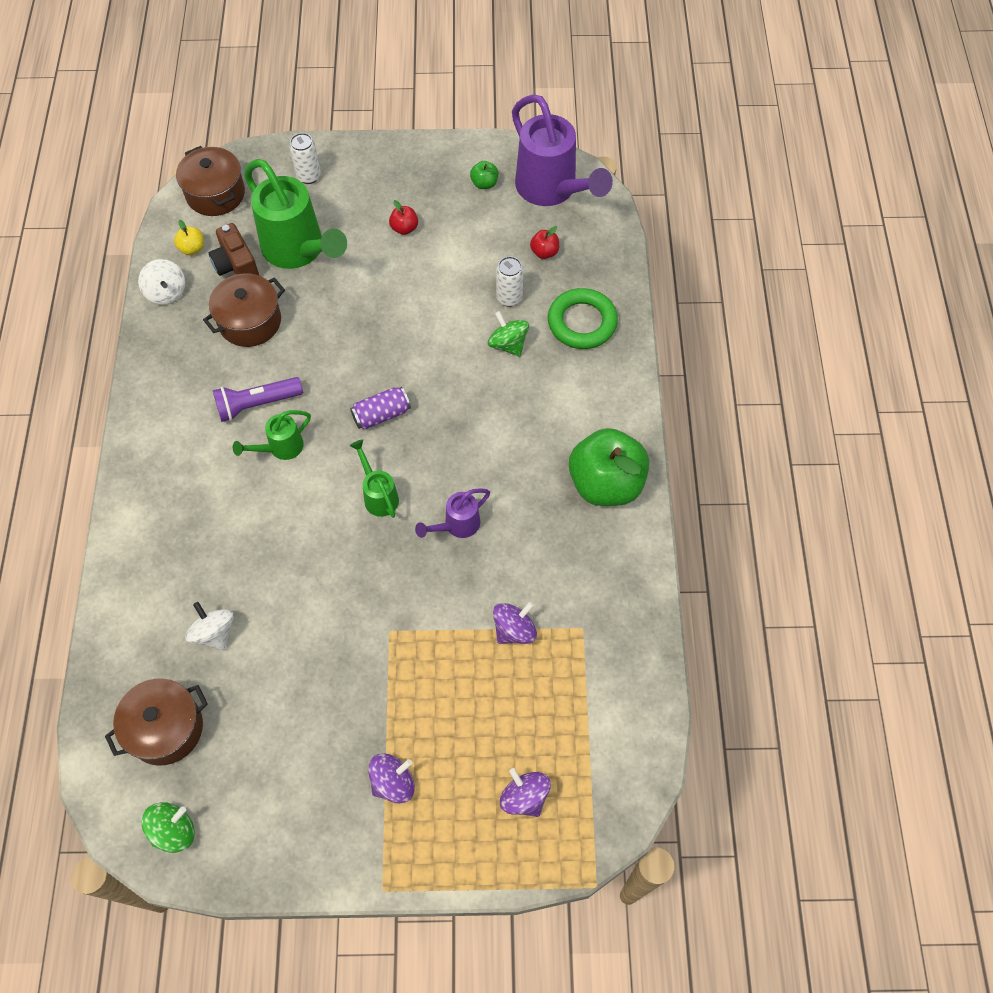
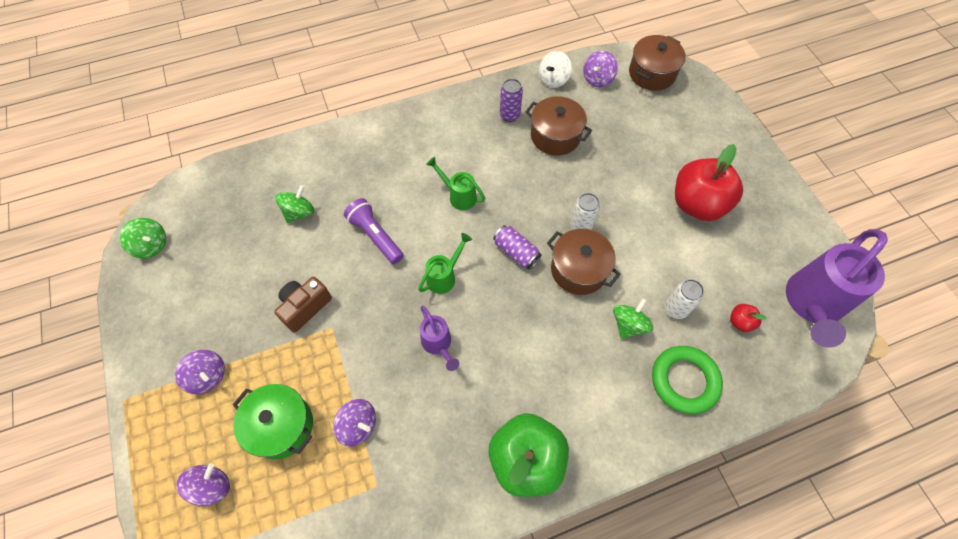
camera: 70 degrees right, 0 degrees up
brown pot [105,678,208,766] -> brown pot moved to [547,229,621,295]
yellow apple [174,220,204,255] -> purple spinning top [583,51,618,87]
white spinning top [185,602,234,651] -> green spinning top [275,185,314,223]
brown camera [209,223,259,276] -> brown camera moved to [274,277,332,332]
purple flashlight [213,377,303,422] -> purple flashlight moved to [344,198,404,264]
green watering can [244,159,347,269] -> none
white can [290,133,321,184] -> white can moved to [570,193,600,230]
red apple [389,200,418,235] -> red apple [675,144,743,221], size x2.41
purple watering can [415,488,490,538] -> purple watering can turned 150 degrees counterclockwise [420,306,459,371]
green apple [470,161,499,189] -> none
none -> green pot [233,384,313,459]
none -> purple can [500,79,523,122]

